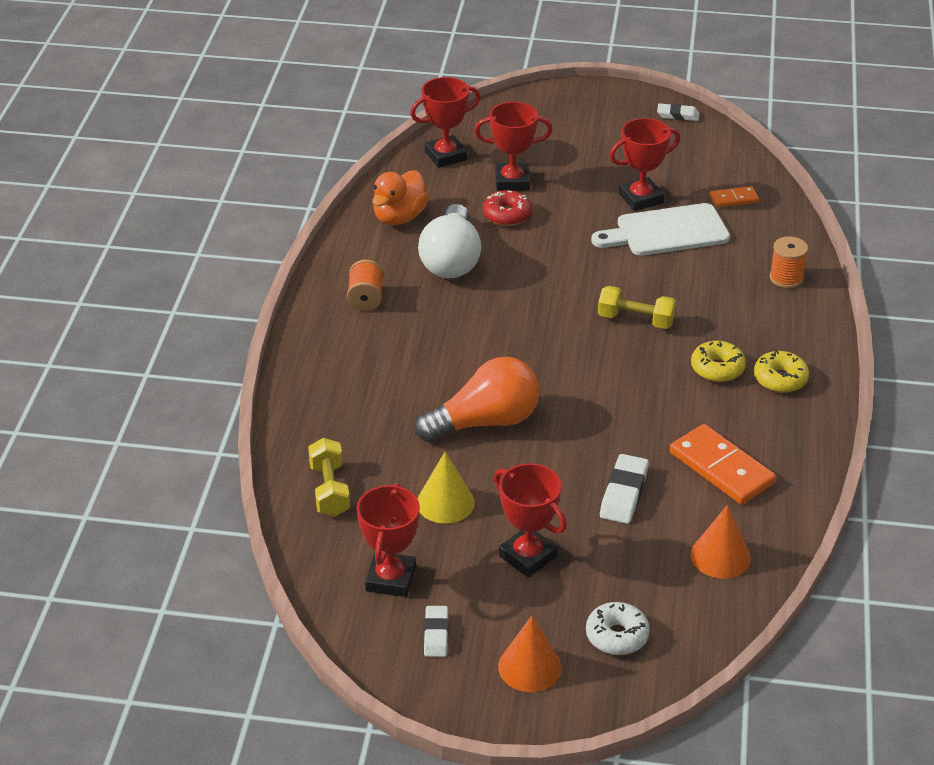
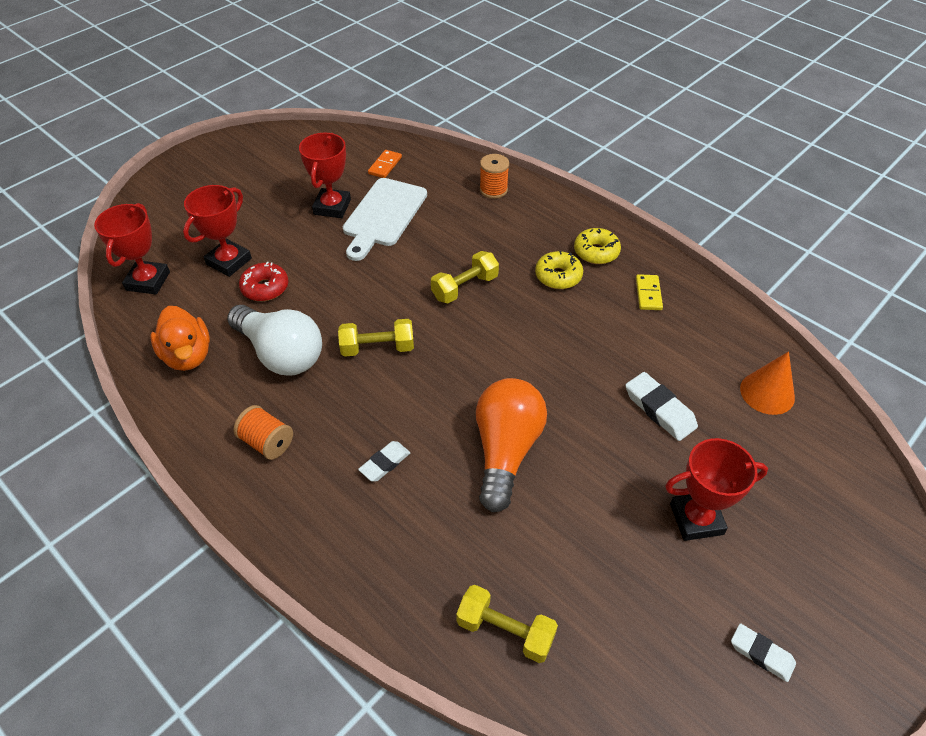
camera: 55 degrees left, 10 degrees up
red trophy [357,483,420,597] -> none
yellow cone [418,452,475,524] -> none
orange cone [498,616,562,692] -> none
white donut [586,602,650,655] -> none
white eraser [657,103,699,121] -> white eraser moved to [358,441,410,481]
orange domino [670,424,776,505] -> none
none -> yellow dumbbell [338,319,414,357]
none -> yellow domino [636,274,663,310]

